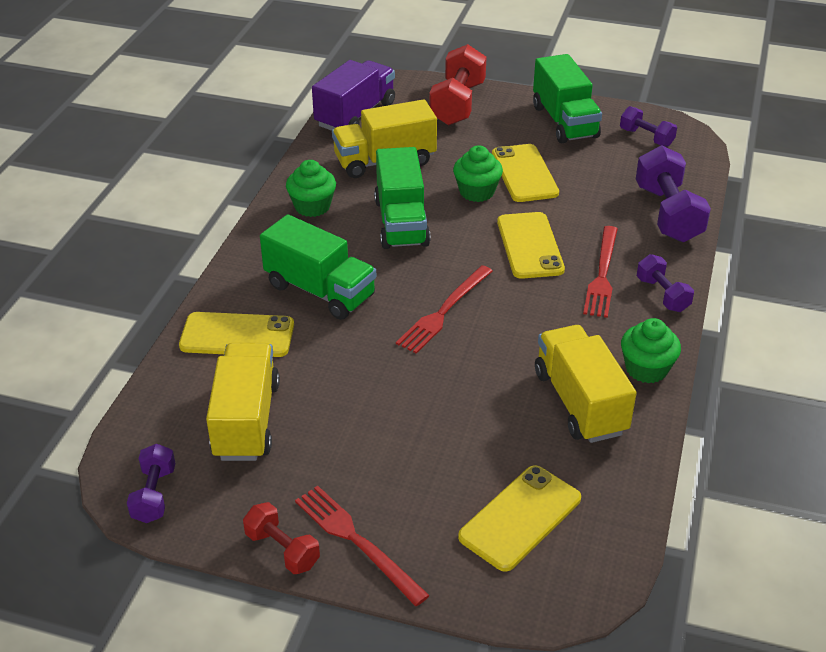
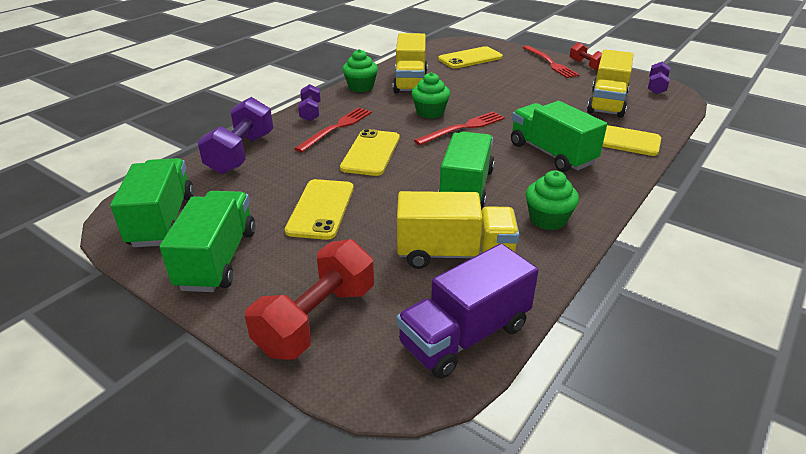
camera: 160 degrees left, 5 degrees down
green cupcake [453,145,503,202] -> green cupcake moved to [412,72,450,119]
purple dumbbell [620,106,677,147] -> green truck [110,158,194,247]

